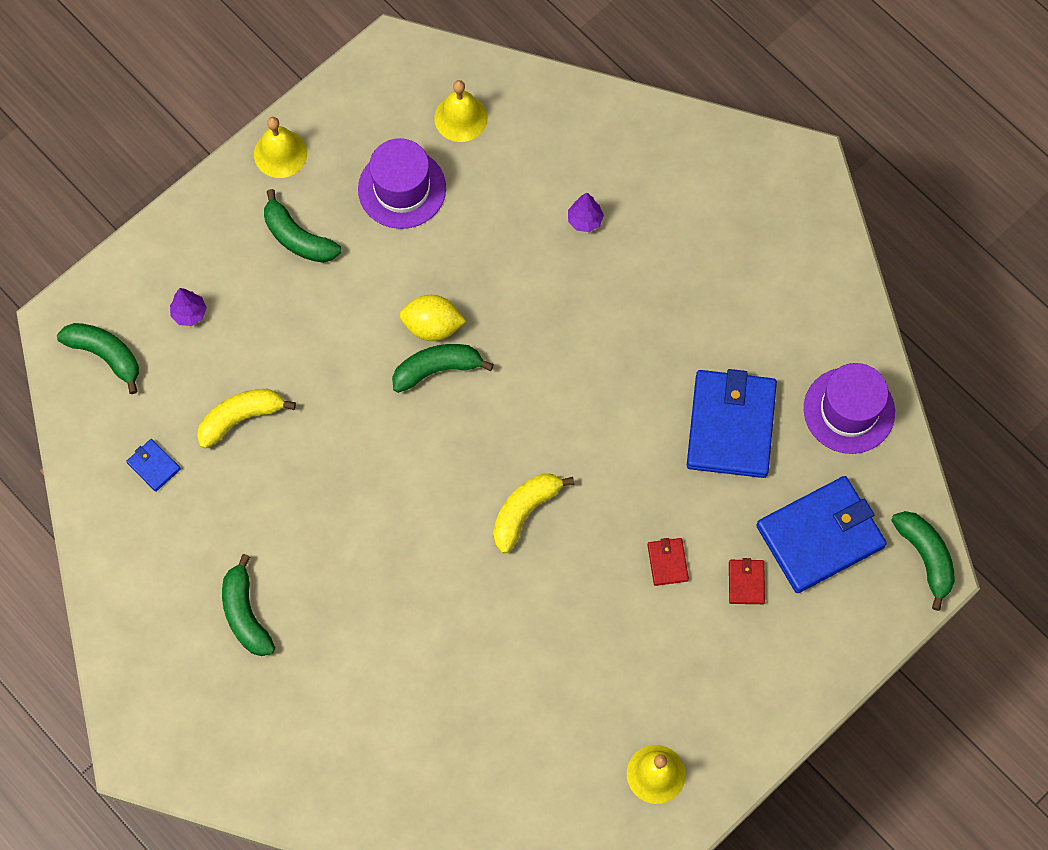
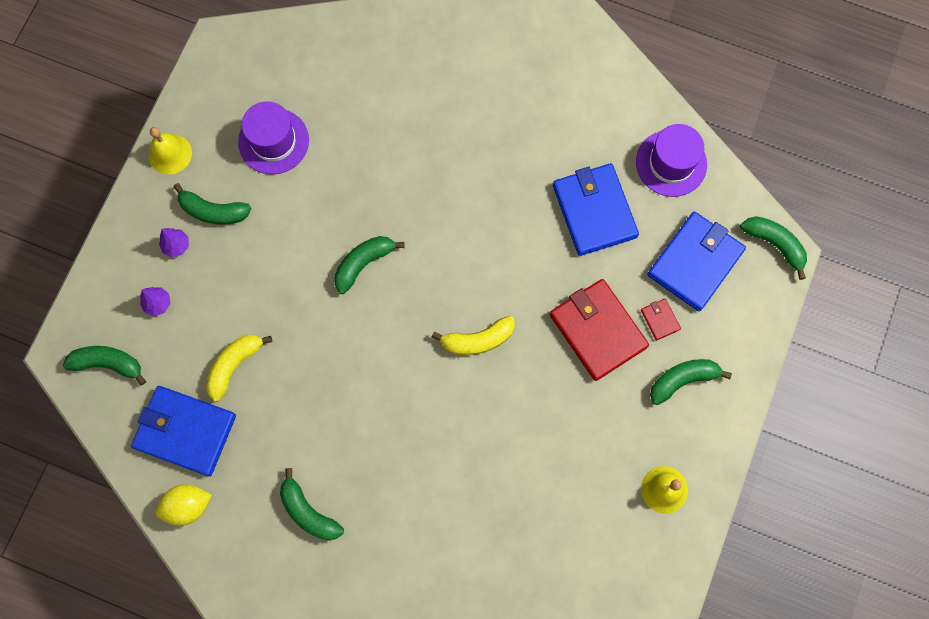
camera: 25 degrees left, 5 degrees up
blue wallet [126,439,181,492] -> blue wallet [131,386,236,476], size x2.35
yellow lemon [399,295,466,341] -> yellow lemon moved to [155,484,212,526]
yellow bell [434,80,488,142] -> none
yellow banana [493,474,574,554] -> yellow banana turned 120 degrees counterclockwise [432,316,515,355]
purple tree [568,193,604,232] -> purple tree moved to [159,228,189,257]
red wallet [648,538,689,586] -> red wallet [550,279,649,381], size x2.35
none -> green banana [650,359,732,405]

